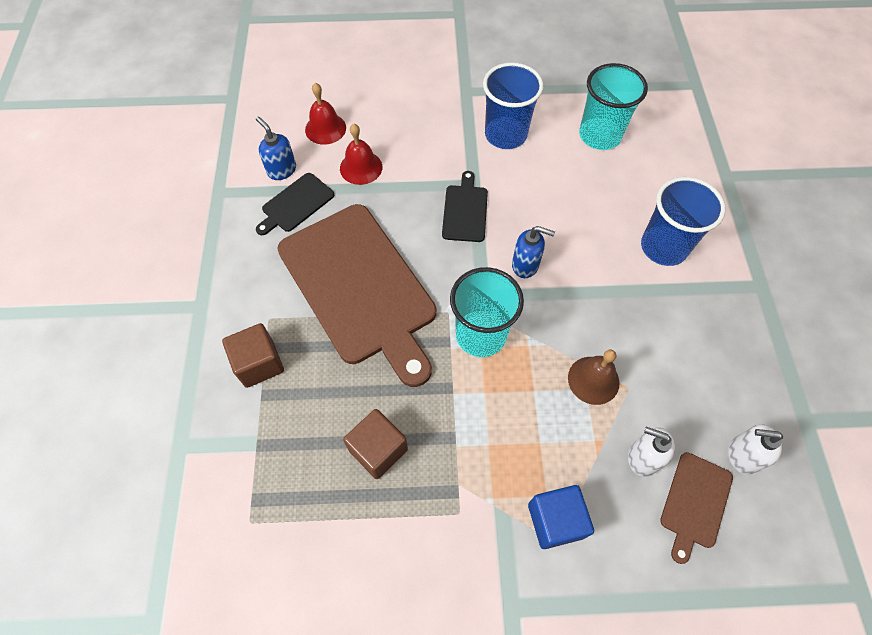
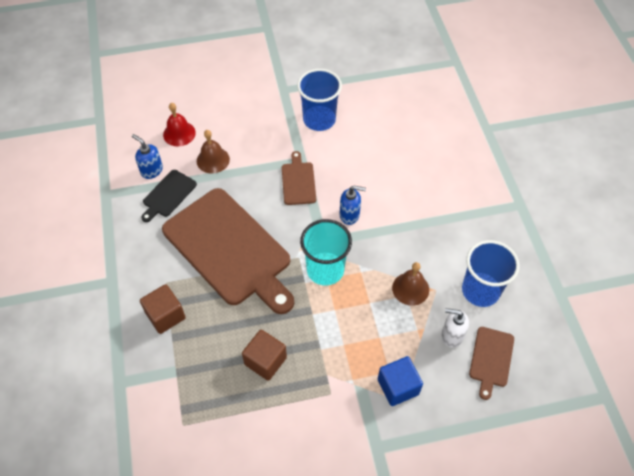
camera: 10 degrees left, 5 degrees down
red bell [340,124,382,185] -> brown bell [197,130,230,174]
black cutting board [442,171,488,242] -> brown cutting board [282,151,316,205]
turquoise cup [579,63,648,150] -> none
blue cup [641,177,726,266] -> blue cup moved to [462,240,520,307]
white soap dispenser [728,424,783,475] -> none

